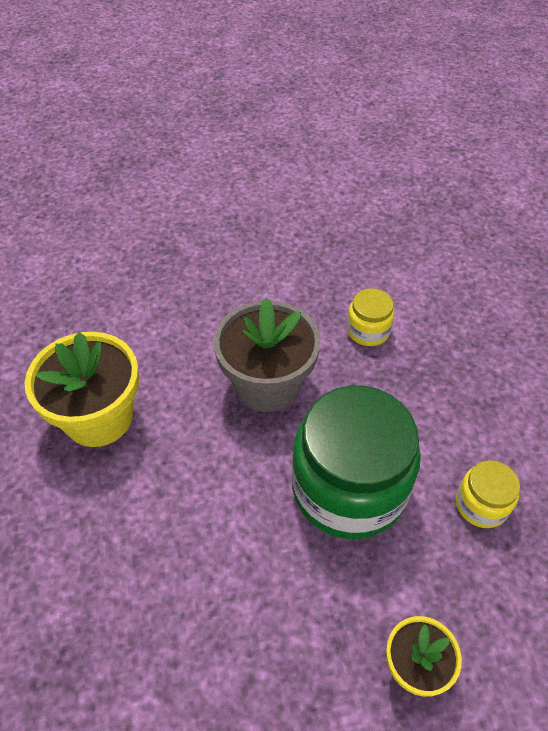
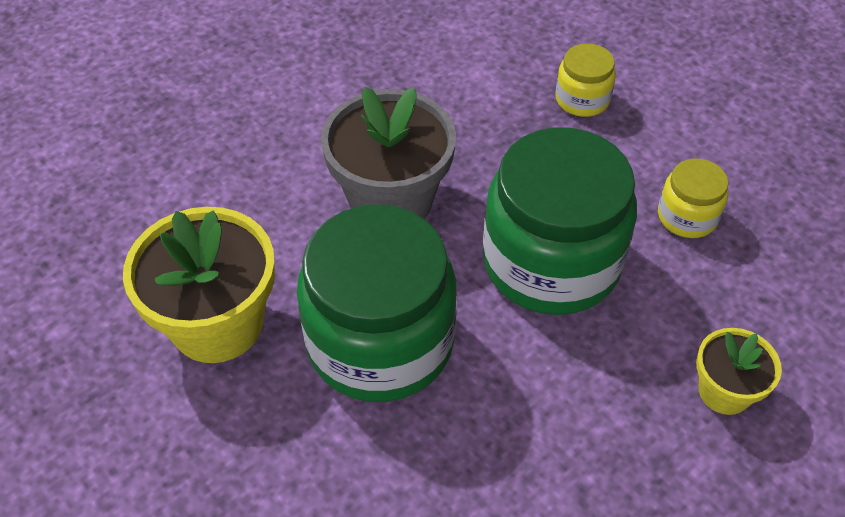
camera: 30 degrees left, 0 degrees up
yellow jar [347,288,395,346] -> yellow jar moved to [555,43,616,117]
none -> green jar [297,204,457,402]

